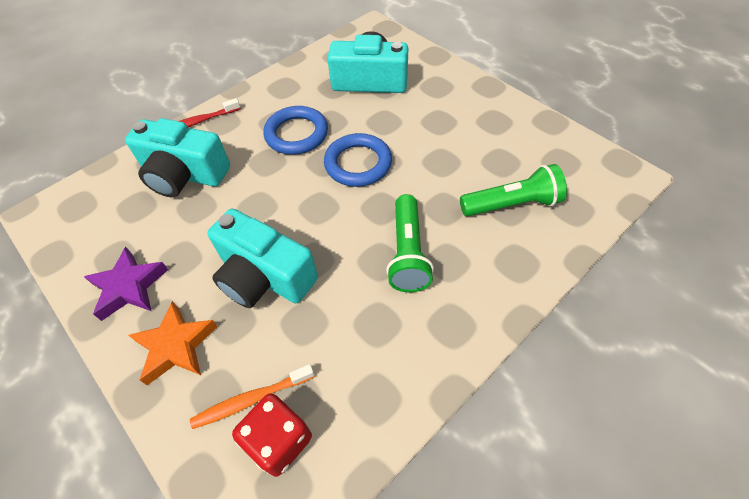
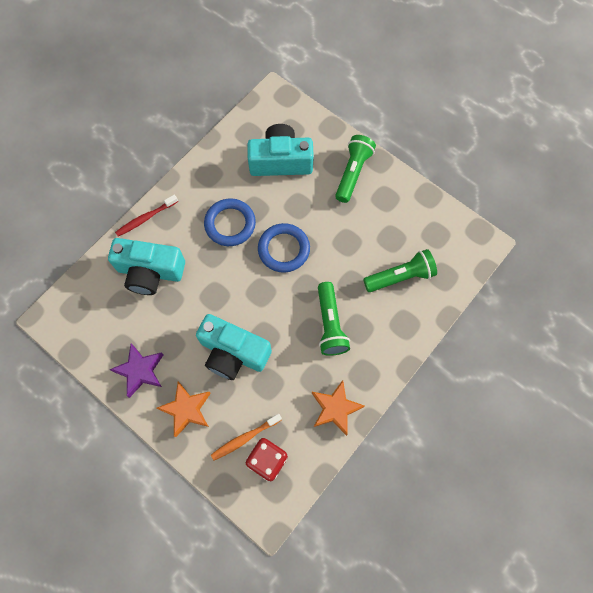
camera: 10 degrees left, 15 degrees up
none -> orange star [312,380,365,436]
none -> green flashlight [335,135,376,203]

